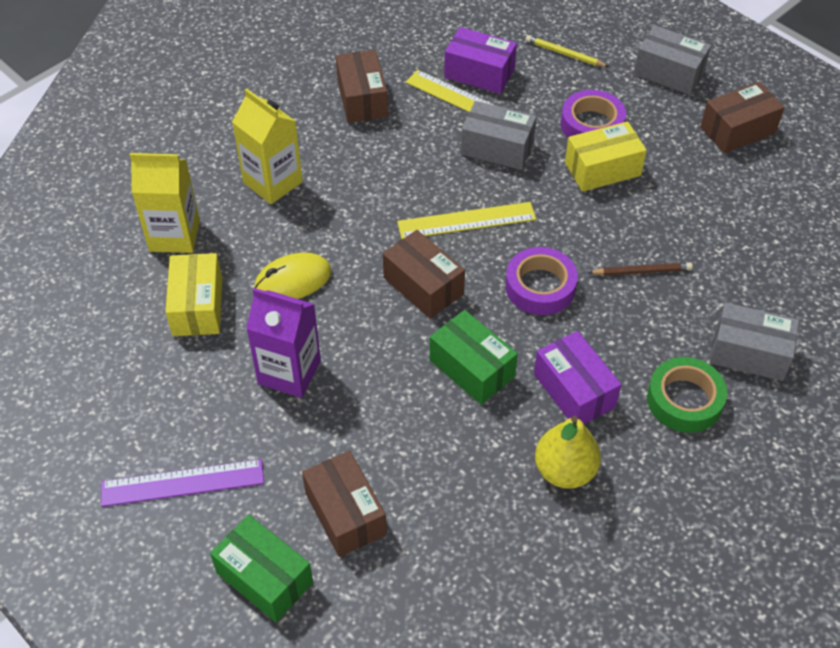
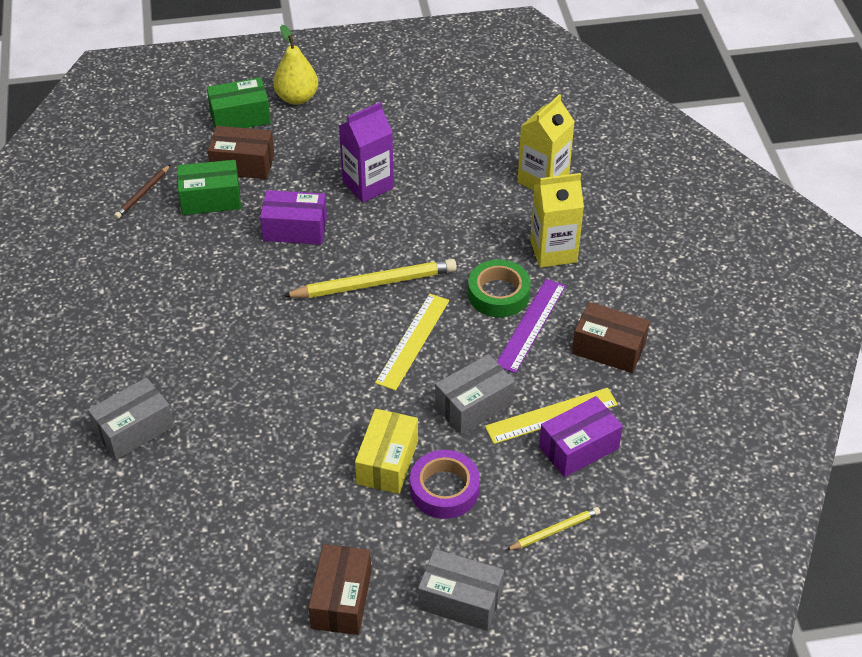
camera: 125 degrees right, 5 degrees down
purple ruler [101,459,264,507] -> purple ruler moved to [497,279,566,373]
yellow box [165,253,222,336] -> none
yellow mouse [254,253,332,299] -> none
brown box [383,230,465,319] -> yellow pencil [283,259,457,298]
green box [430,310,518,405] -> green box moved to [177,160,241,215]
purple tape [505,247,578,315] -> none
purple box [534,331,622,424] -> purple box moved to [260,190,327,245]
yellow pear [535,416,601,489] -> yellow pear moved to [273,25,318,105]
brown pencil [588,262,693,276] -> brown pencil moved to [114,165,170,219]
grey box [634,25,711,95] -> grey box turned 45 degrees clockwise [418,549,504,631]
green tape [647,357,727,433] -> green tape moved to [468,260,531,317]

